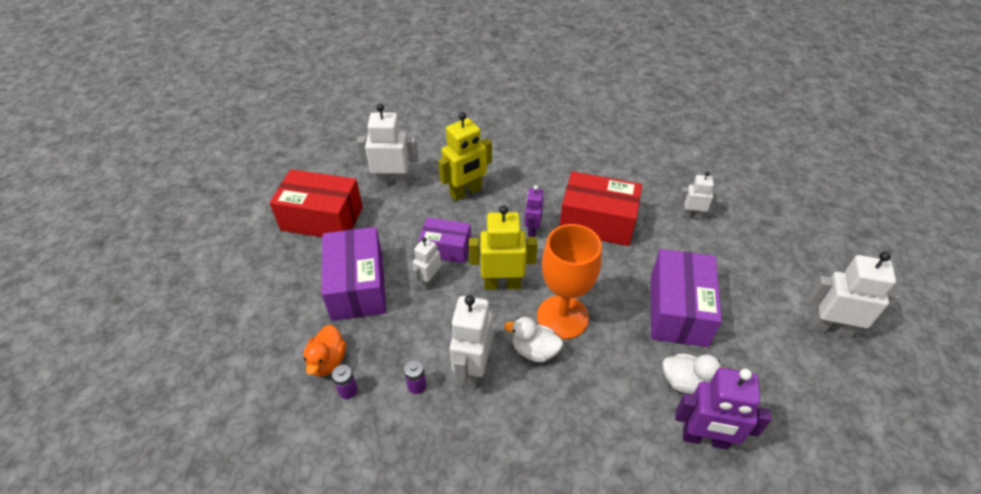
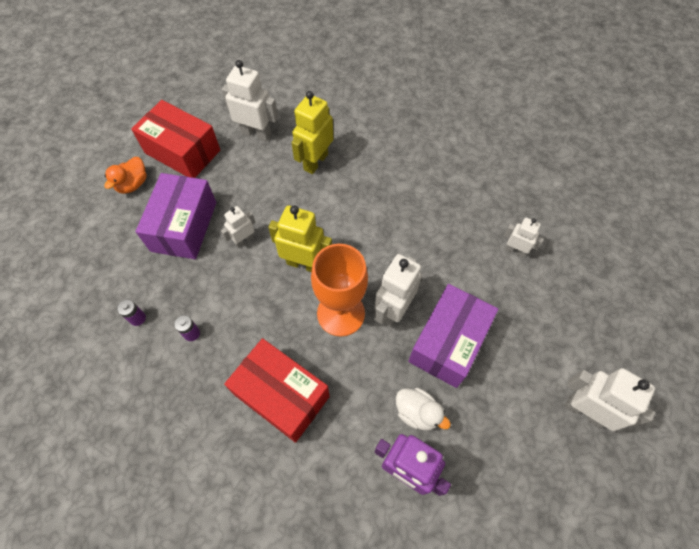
camera: 20 degrees right, 15 degrees up
orange duck [303,325,346,376] -> orange duck moved to [104,157,147,194]
purple box [419,217,471,263] -> none
yellow robot [438,112,492,201] -> yellow robot turned 135 degrees clockwise [291,91,333,174]
white robot [450,295,492,389] -> white robot moved to [374,254,422,327]
white duck [504,317,563,362] -> none
purple robot [524,185,544,237] -> none
red box [560,171,642,246] -> red box moved to [224,338,330,443]

